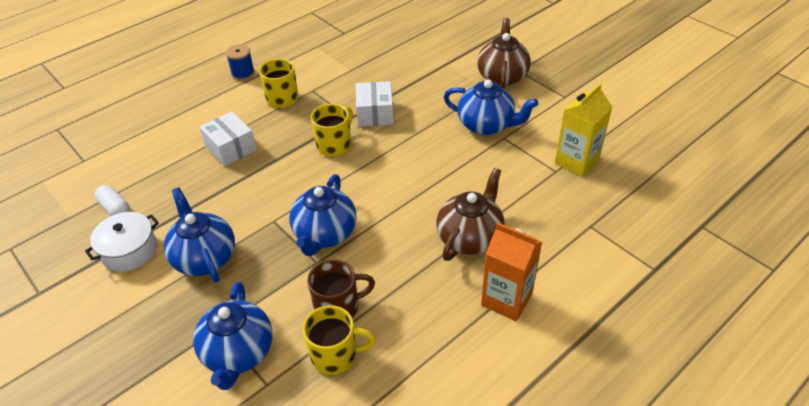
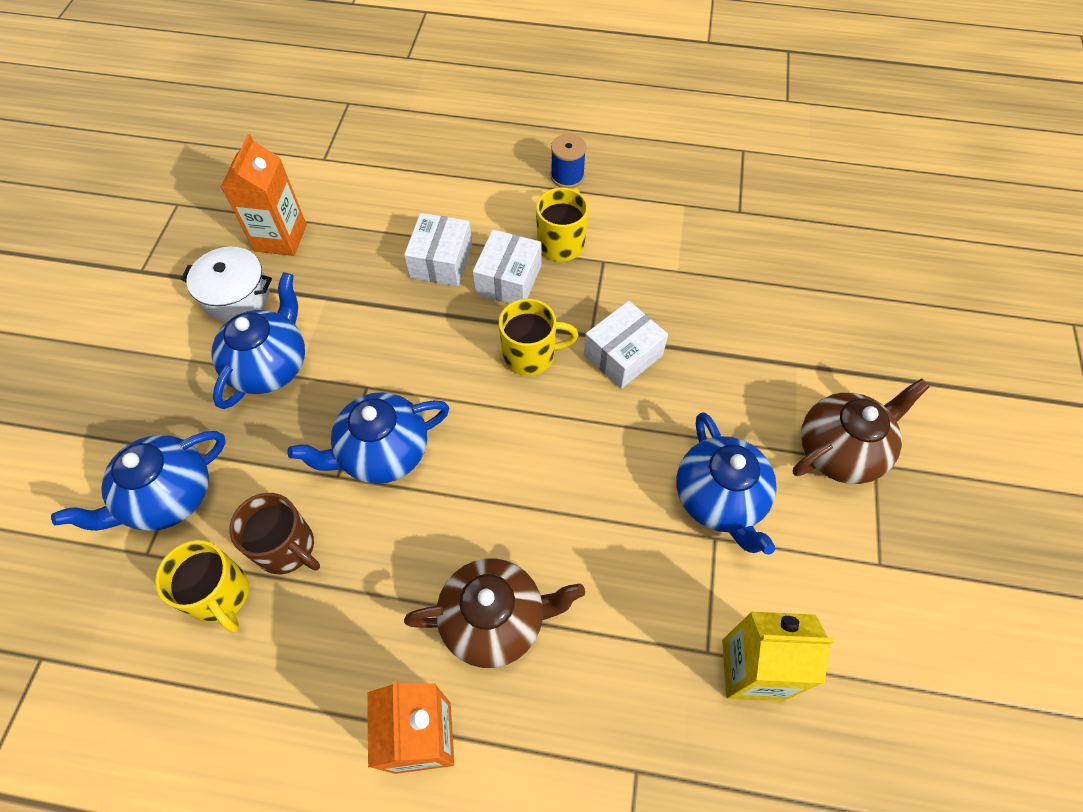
camera: 50 degrees right, 15 degrees up
white capsule [95,185,130,216] -> orange carton [221,134,307,256]
none -> white box [473,229,541,303]

